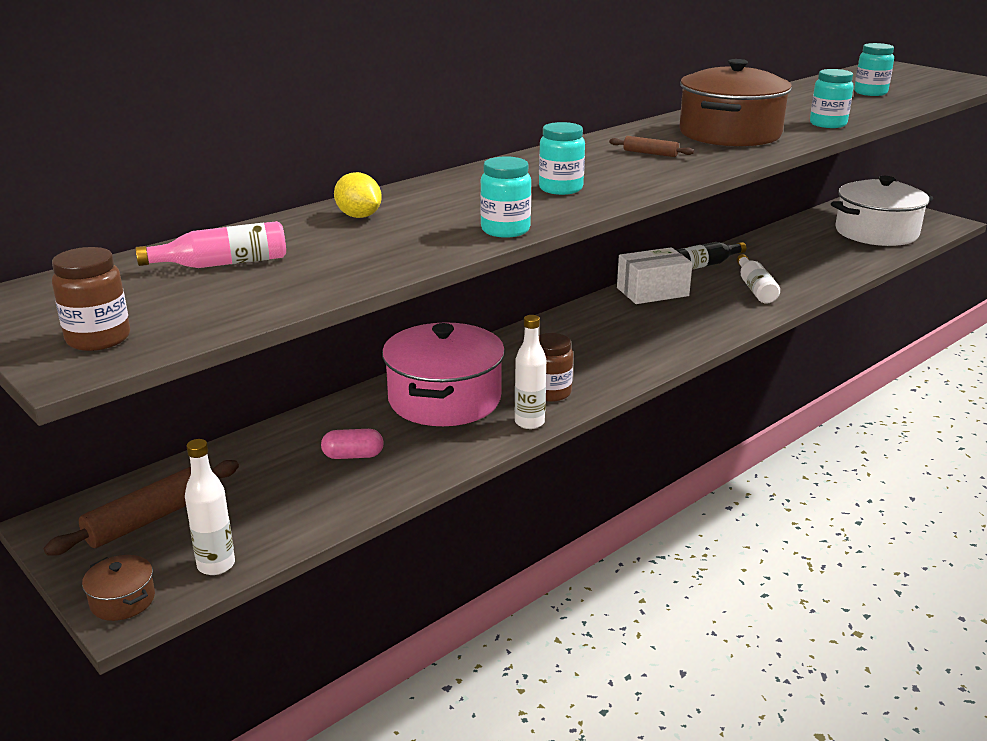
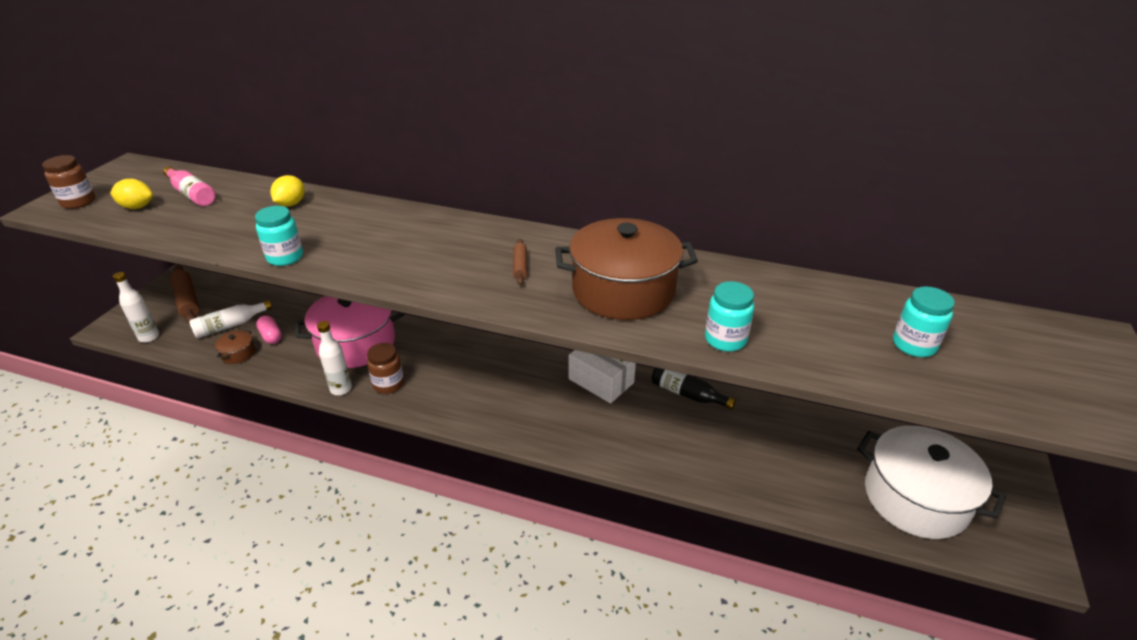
camera: 60 degrees right, 10 degrees up
brown rolling pin [44,460,239,556] -> brown rolling pin turned 45 degrees clockwise [170,265,200,324]
brown pot [82,555,155,621] -> brown pot moved to [215,330,255,364]
turquoise jar [539,122,585,195] -> none
white bottle [737,254,780,303] -> white bottle moved to [189,300,272,338]
none -> yellow lemon [110,179,153,209]

